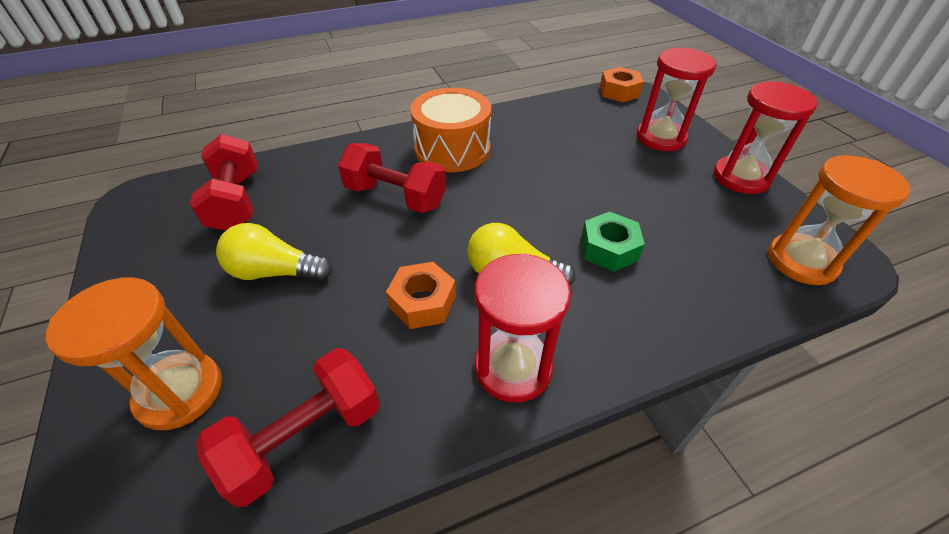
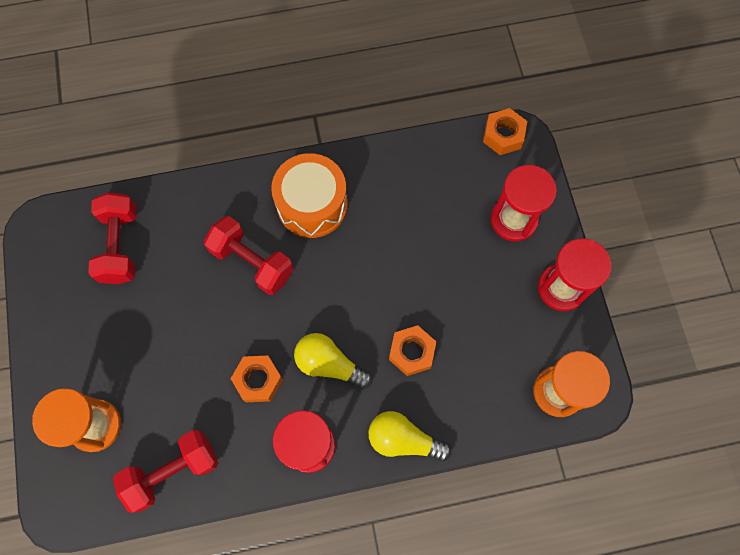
camera: 10 degrees right, 25 degrees up
yellow light bulb [216,223,332,281] -> yellow light bulb moved to [369,411,452,462]
green nut [581,211,645,272] -> orange nut [389,325,436,376]

